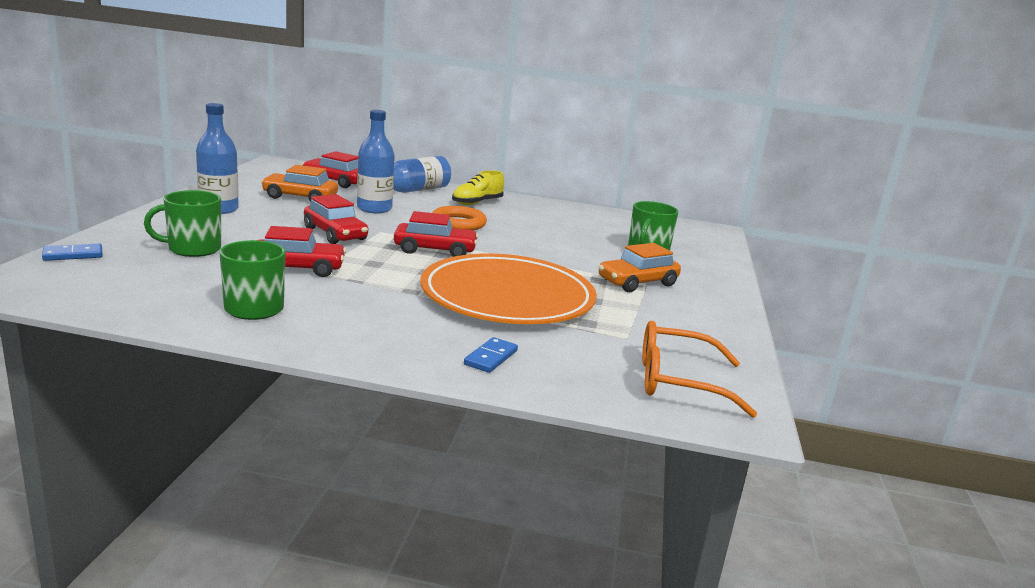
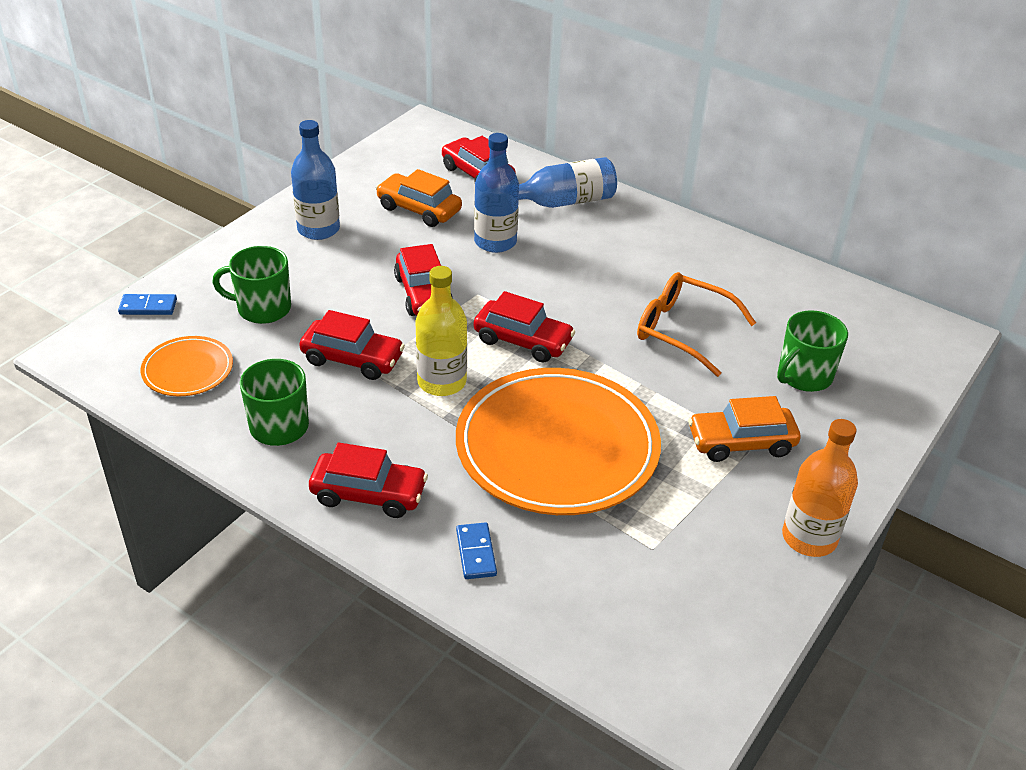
camera: 25 degrees right, 20 degrees up
orange ring [432,206,487,230] -> none
yellow shoe [452,170,504,205] -> none
blue domino [464,337,518,373] -> blue domino turned 60 degrees counterclockwise [456,522,497,579]
orange glasses [642,321,757,418] -> orange glasses moved to [637,272,756,377]
none -> orange plate [141,336,233,396]
none -> red car [309,442,428,518]
none -> yellow bottle [415,266,467,396]
none -> orange bottle [782,419,858,557]

